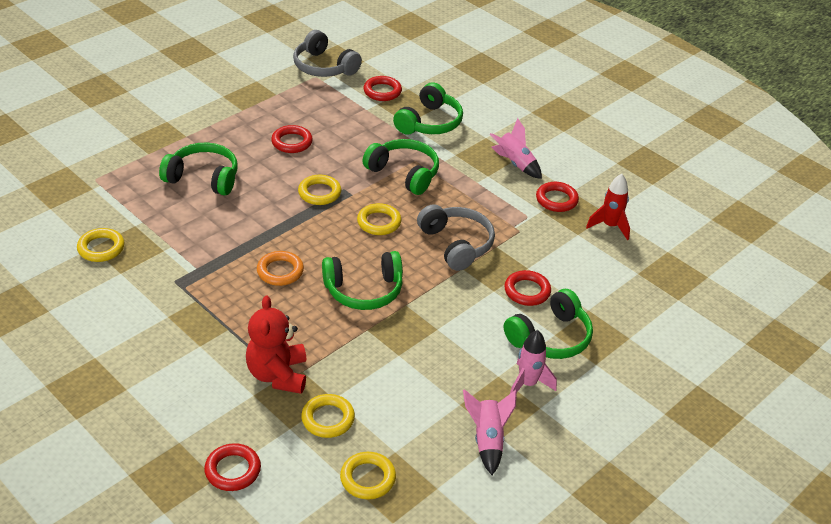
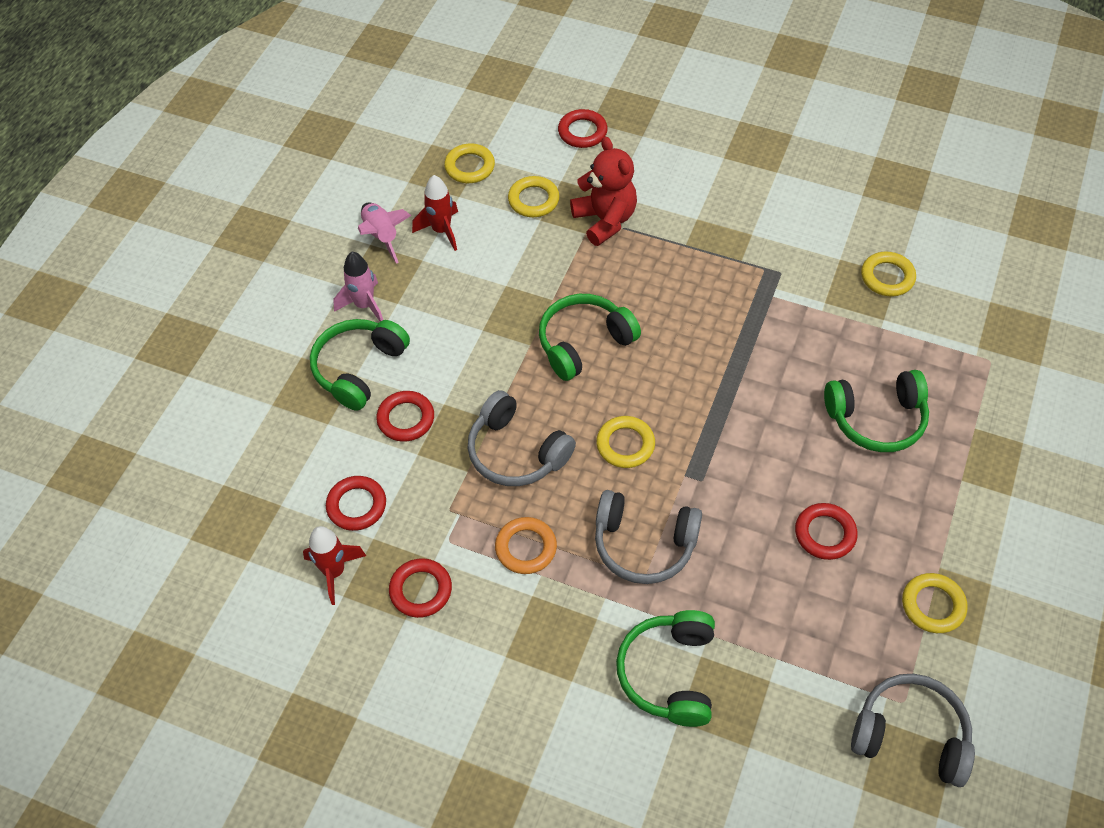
camera: 160 degrees right, 15 degrees up
orange ring [257,251,304,286] -> orange ring moved to [495,517,557,574]
yellow ring [298,175,341,205] -> yellow ring moved to [902,573,967,633]
red ring [363,76,402,101] -> red ring moved to [326,476,386,531]
green headphones [363,139,439,195] -> grey headphones [595,490,702,584]
pink rocket [489,118,542,179] -> none
none -> red rocket [412,175,458,251]

